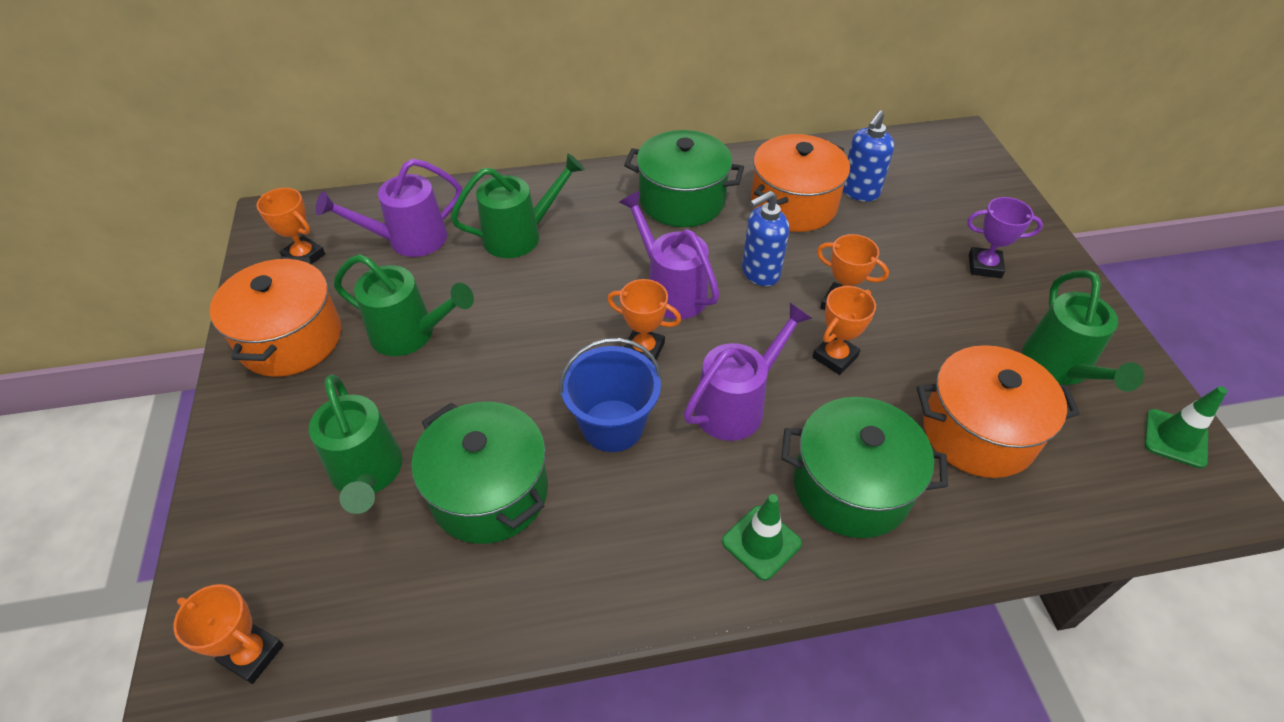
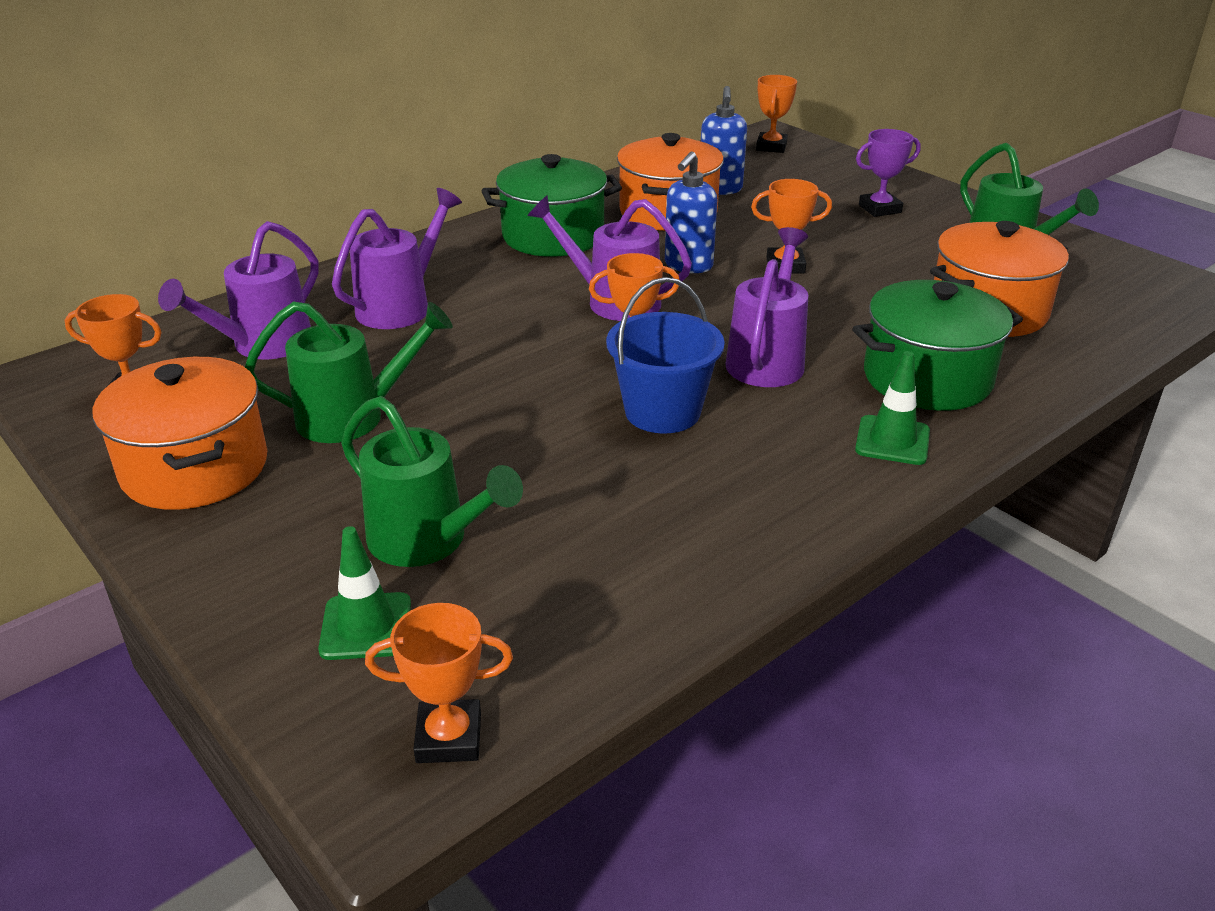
camera: 30 degrees left, 15 degrees down
green pot [411,402,548,544] -> none
green watering can [451,153,585,258] -> purple watering can [332,188,462,329]
orange trophy [812,286,876,375] -> orange trophy moved to [756,75,797,153]
green traffic cone [1144,386,1227,468] -> green traffic cone moved to [318,526,411,660]

